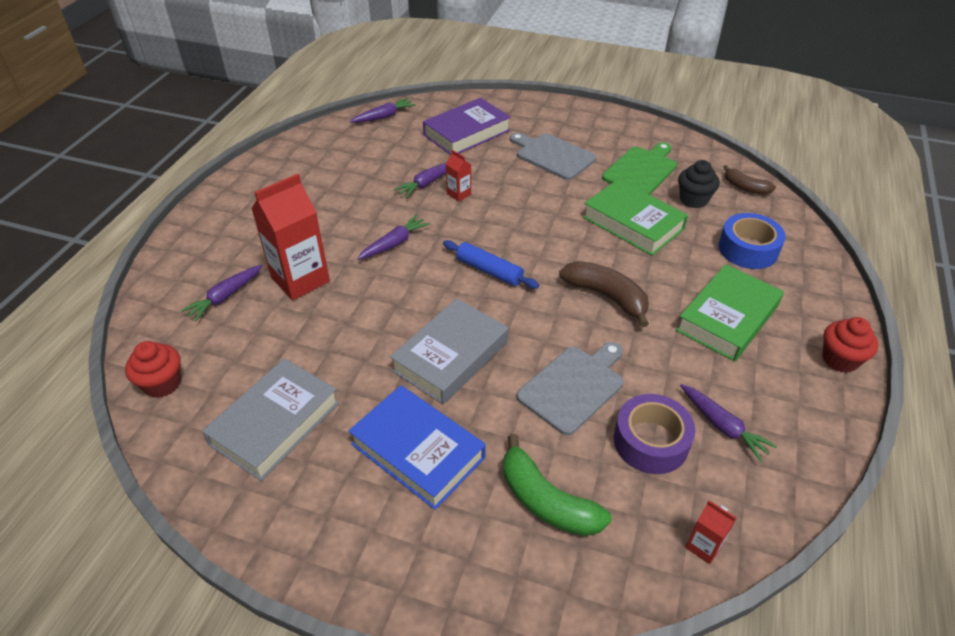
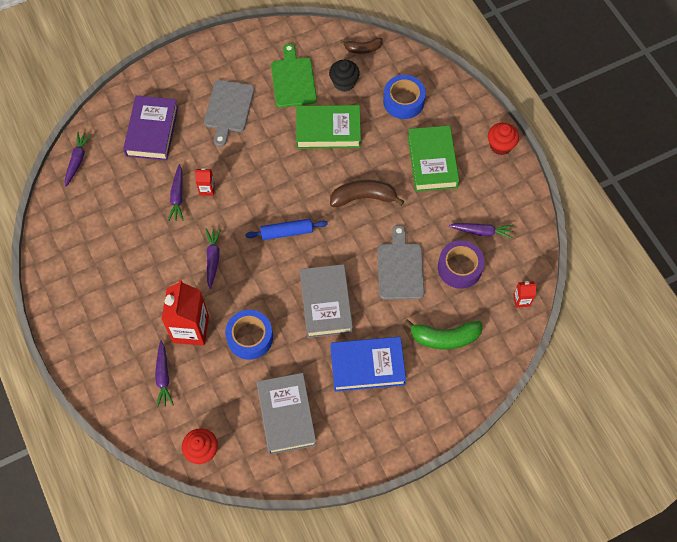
camera: 45 degrees left, 20 degrees up
grey cutting board [510,132,596,180] -> grey cutting board turned 75 degrees counterclockwise [204,80,255,146]
none -> blue tape [225,310,273,360]

